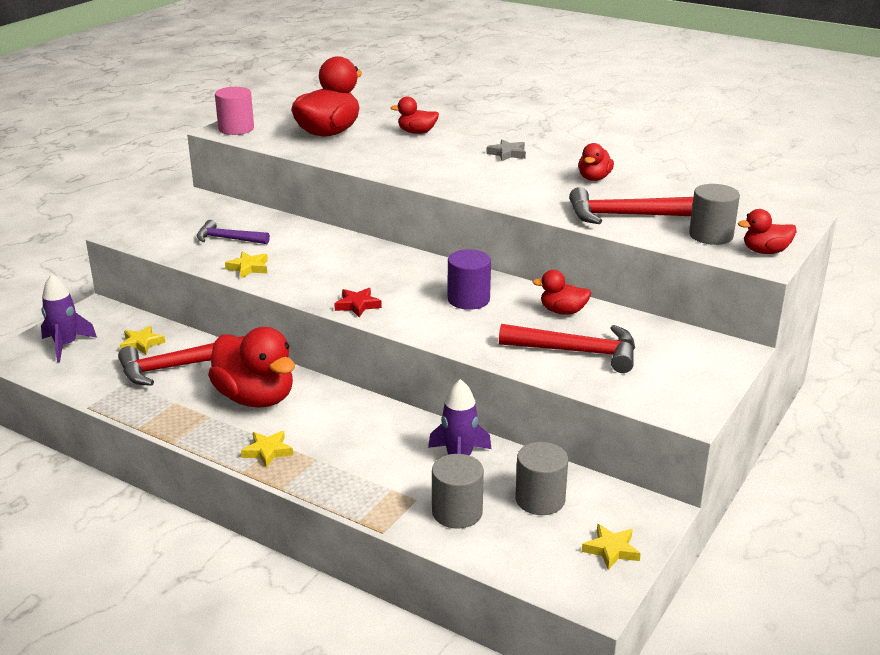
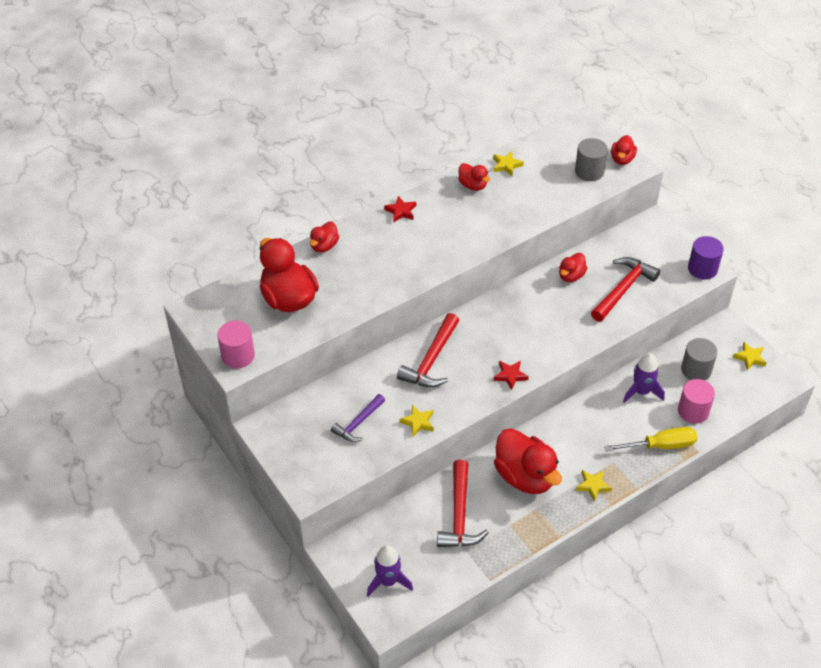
camera: 65 degrees left, 20 degrees up
yellow star [120,325,165,354] -> yellow star moved to [493,151,524,176]
red duck [208,327,295,408] -> red duck turned 75 degrees clockwise [494,428,562,494]
grey cylinder [432,454,484,528] -> pink cylinder [678,379,715,424]
purple cylinder [448,249,491,310] -> purple cylinder moved to [688,236,724,280]
grey star [487,139,526,161] -> red star [384,196,416,222]
red hammer [569,187,693,224] -> red hammer moved to [397,313,460,388]
none -> yellow screwdriver [604,427,697,451]

